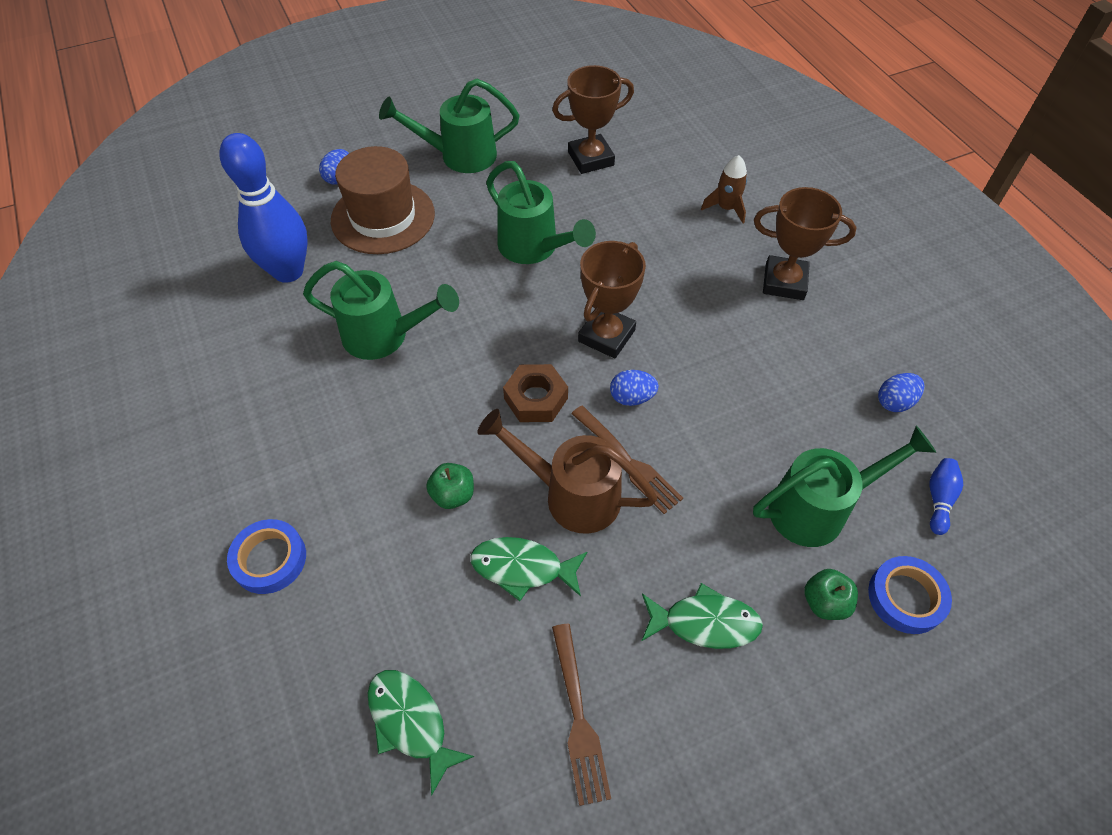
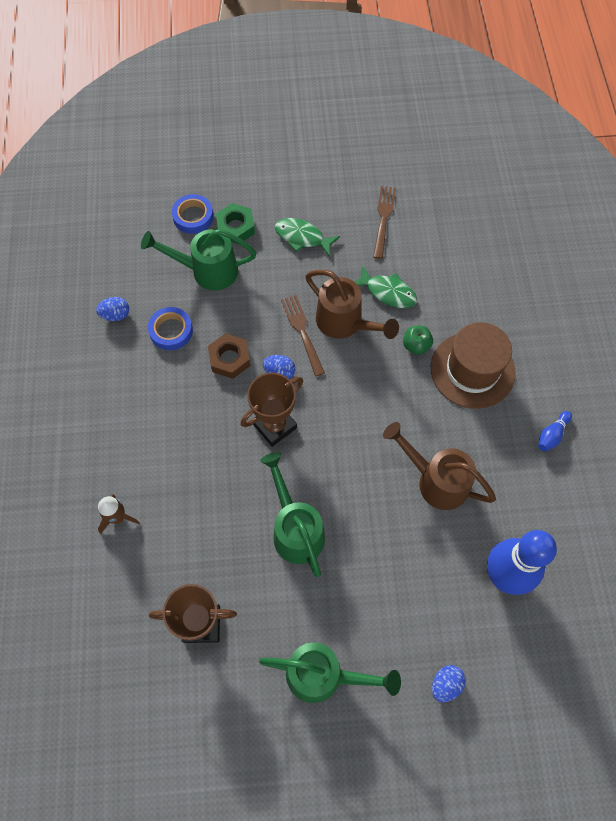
camera: 160 degrees left, 10 degrees up
blue tape [227,519,306,594] -> blue tape moved to [148,307,193,350]
green watering can [303,261,459,360] -> brown watering can [383,422,496,510]
brown hat [331,146,435,254] -> brown hat moved to [431,322,516,409]
green fish [368,670,474,795] -> none
brown nut [503,364,568,422] -> brown nut moved to [208,333,250,379]
brown trophy [754,187,856,300] -> none
green apple [805,569,858,620] -> green nut [216,203,255,244]
blue bowling pin [929,458,963,535] -> blue bowling pin moved to [538,411,572,452]

